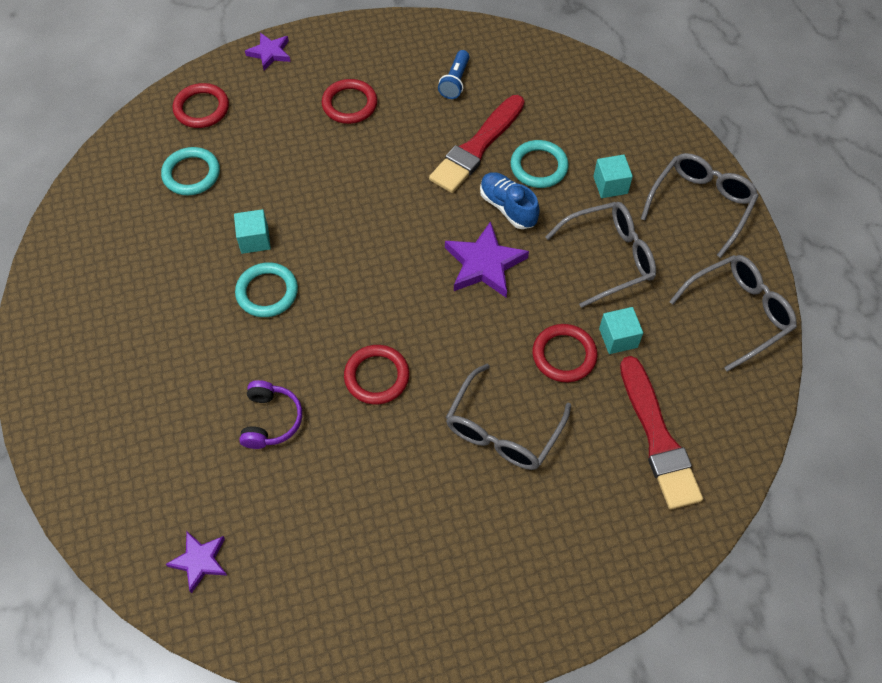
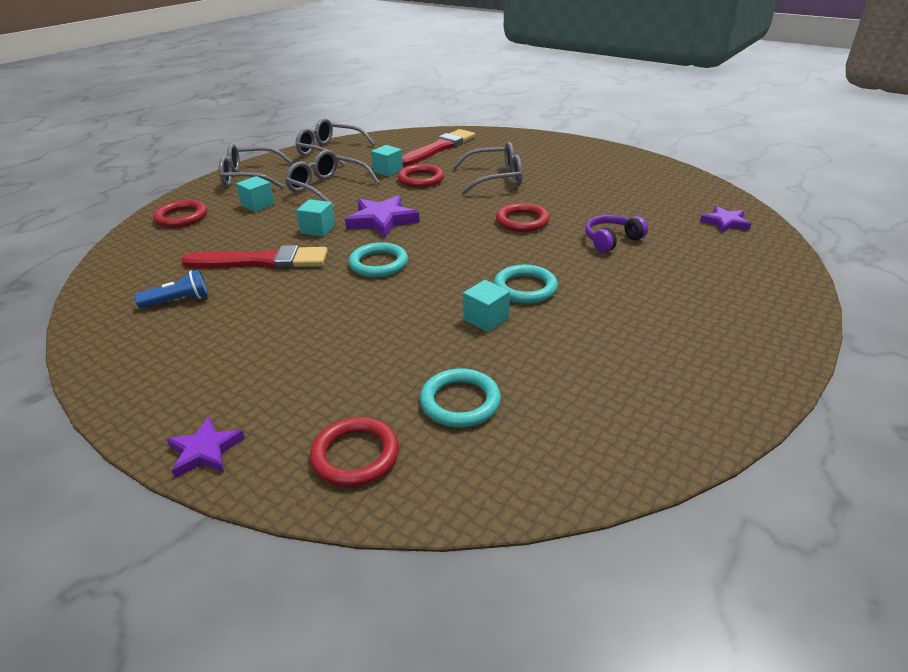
camera: 125 degrees left, 25 degrees down
red ring [322,79,377,124] -> red ring moved to [153,200,207,228]
blue shoe [480,172,540,229] -> turquoise cube [296,199,335,237]
turquoise ring [510,140,569,188] -> turquoise ring moved to [349,242,408,277]

